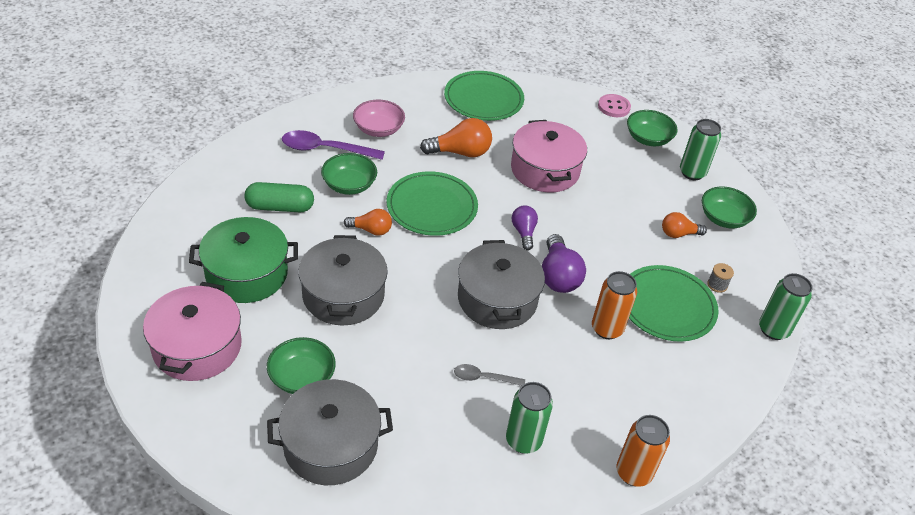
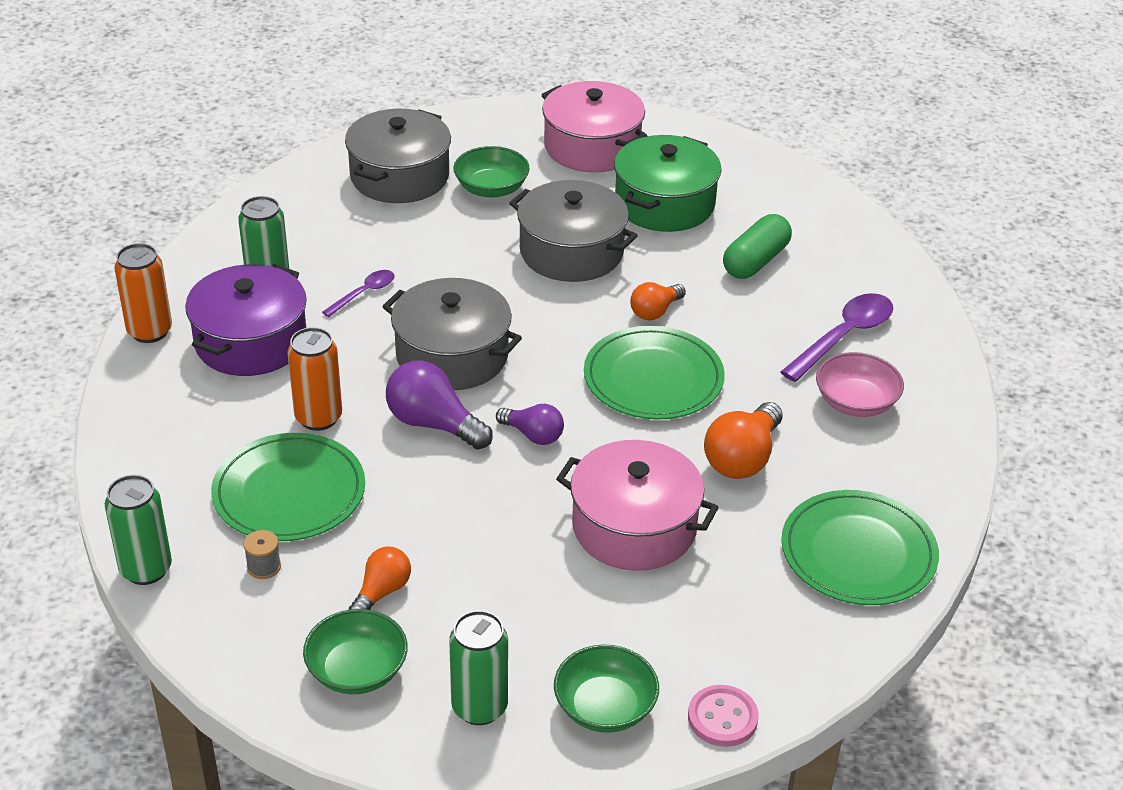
camera: 130 degrees right, 5 degrees down
green bowl [321,153,377,195] -> none
grey spoon [454,364,525,386] -> purple spoon [322,270,395,317]
none -> purple pot [185,264,307,376]

